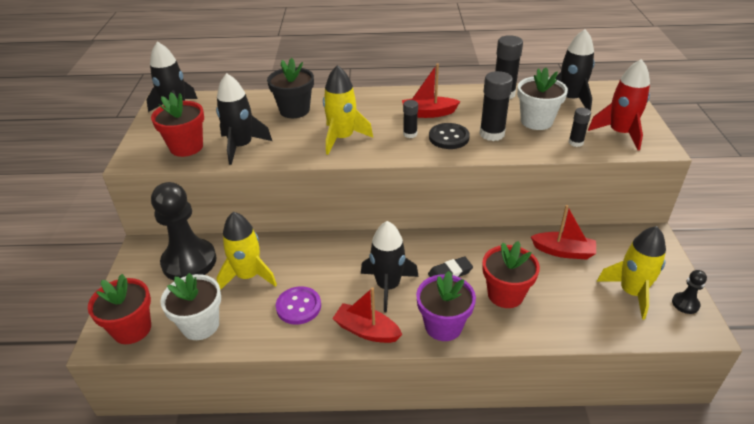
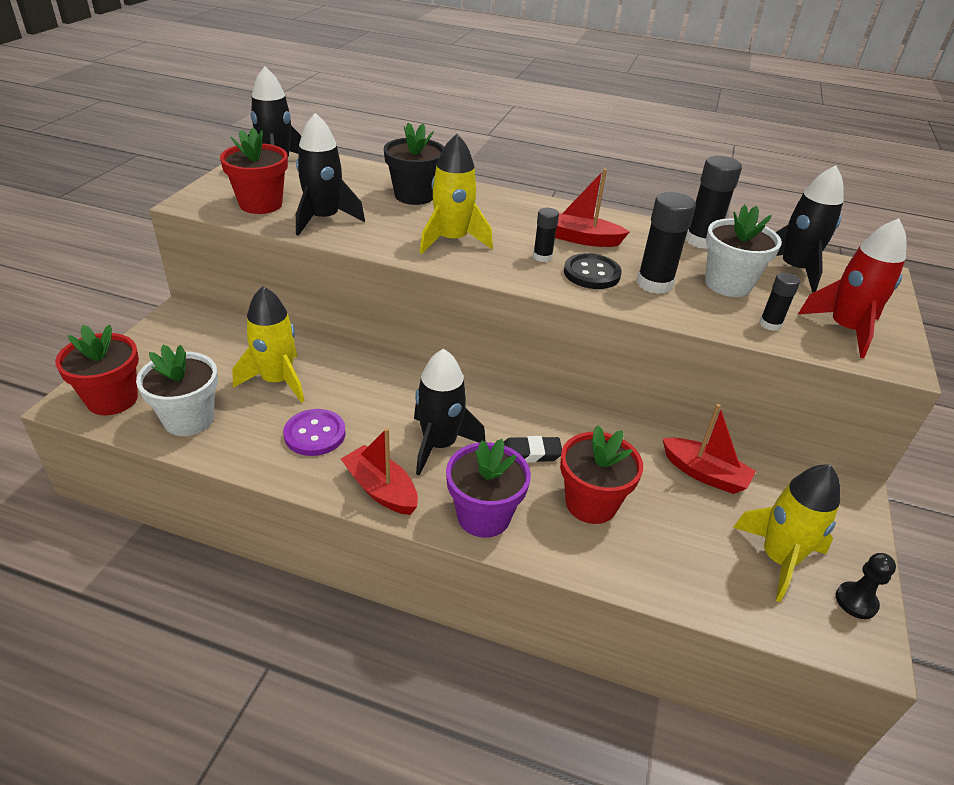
camera: 15 degrees right, 0 degrees up
black pawn [151,182,217,280] -> none

